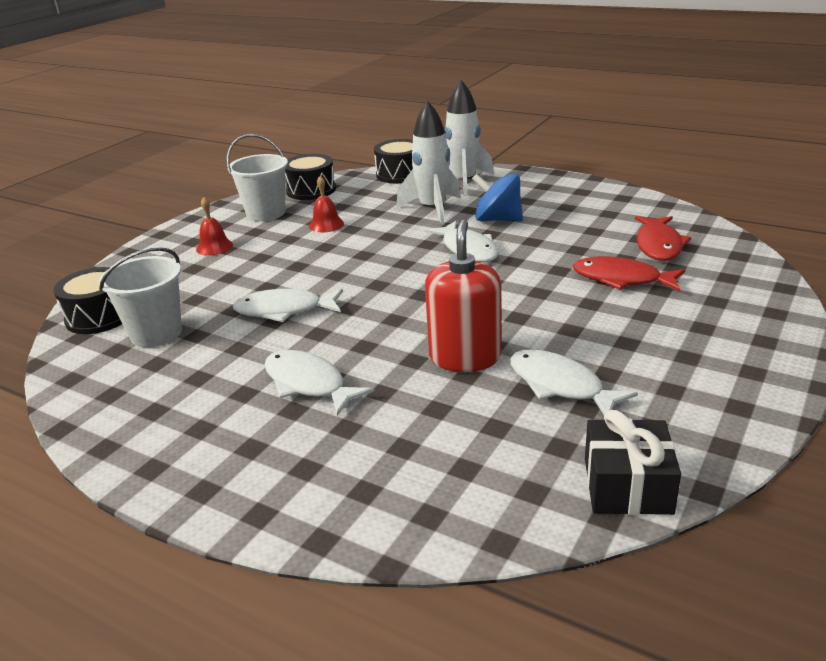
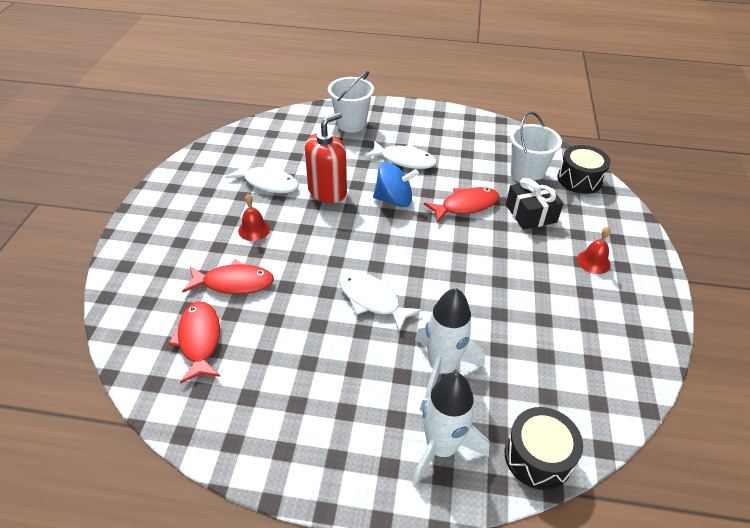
camera: 155 degrees right, 15 degrees up
white bucket [226,134,288,221] -> white bucket moved to [328,71,374,132]
white fish [232,289,343,322] -> red fish [424,187,499,223]
black drum [285,154,336,200] -> none
red bell [309,176,344,232] -> red bell moved to [238,194,270,241]
red soap dispenser [425,219,501,372] -> red soap dispenser turned 120 degrees counterclockwise [305,113,347,203]
blue spinning top [472,173,523,221] -> blue spinning top moved to [373,162,419,207]
black gift [585,410,681,515] -> black gift moved to [506,178,564,230]

